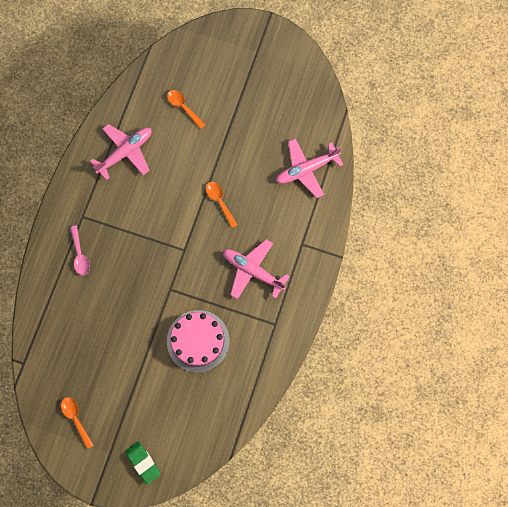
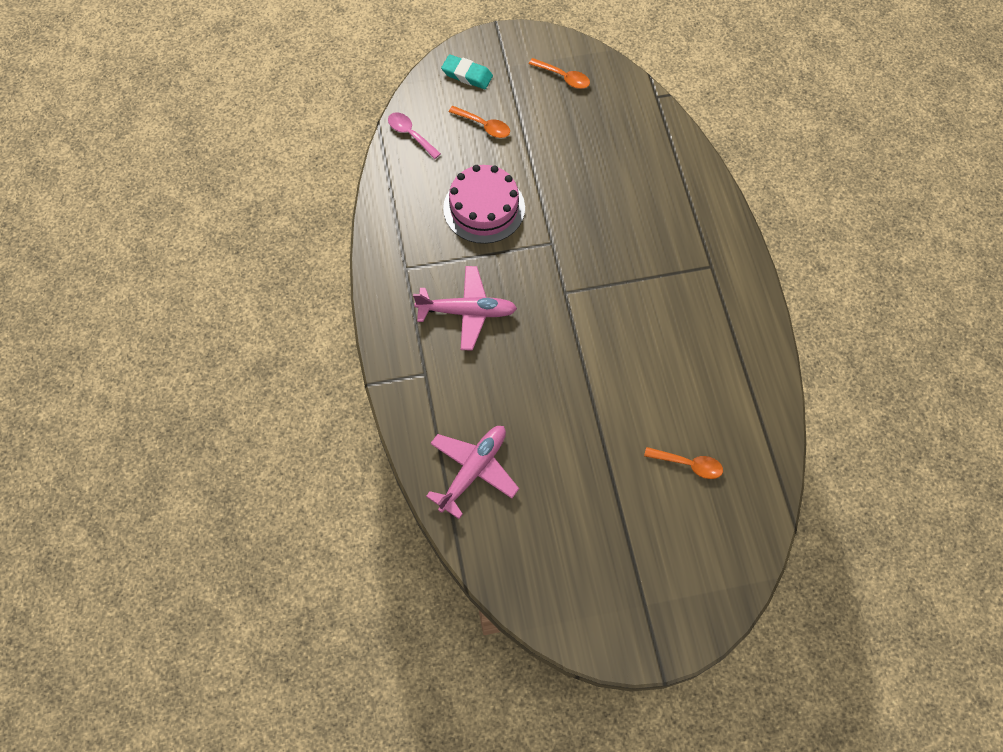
camera: 150 degrees right, 10 degrees down
pink spoon [70,225,90,275] -> pink spoon moved to [388,112,441,159]
pink plane [90,124,152,180] -> none
green eraser [125,441,160,484] -> turquoise eraser [441,54,493,89]
orange spoon [206,182,238,228] -> orange spoon moved to [449,106,510,138]

